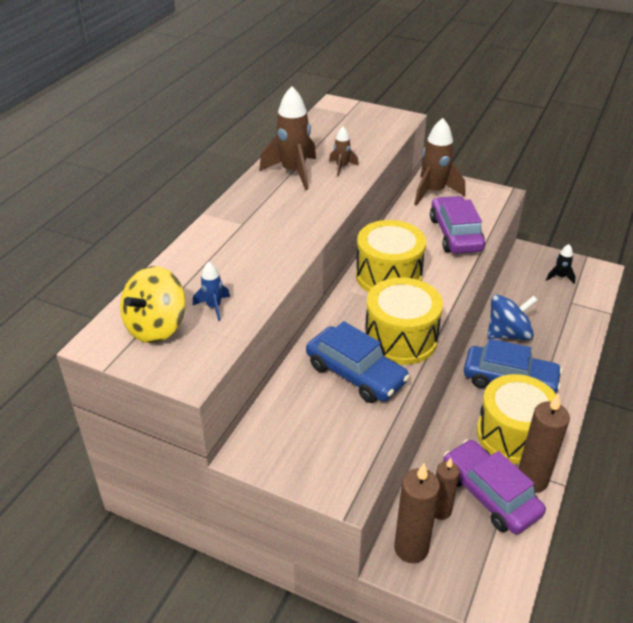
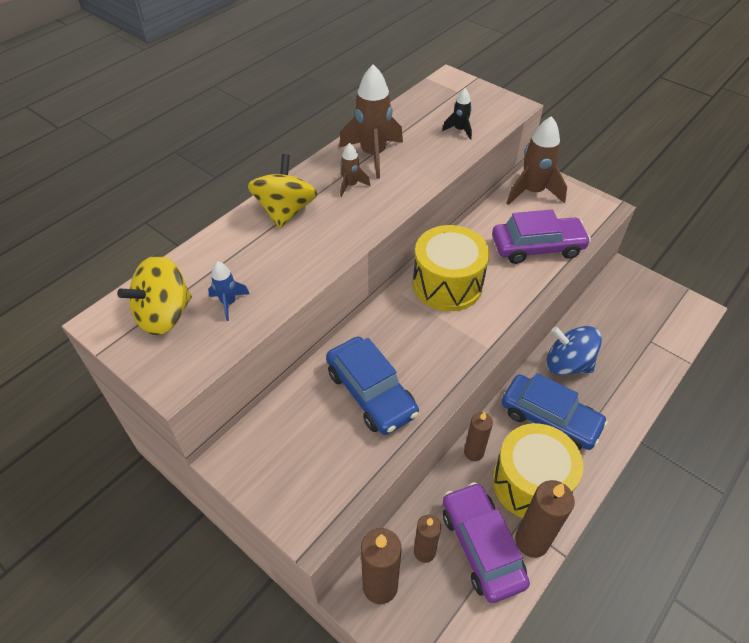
camera: 15 degrees right, 10 degrees up
brown rocket [329,127,359,177] -> brown rocket moved to [340,143,370,197]
yellow drum [365,277,443,365] -> none
purple car [430,196,485,254] -> purple car turned 75 degrees clockwise [492,209,591,264]
blue spinning top [488,294,538,340] -> blue spinning top turned 150 degrees counterclockwise [547,326,602,375]
black rocket [546,244,576,284] -> black rocket moved to [442,88,472,140]
none -> yellow spinning top [248,154,317,228]
none -> brown candle [464,411,493,461]

